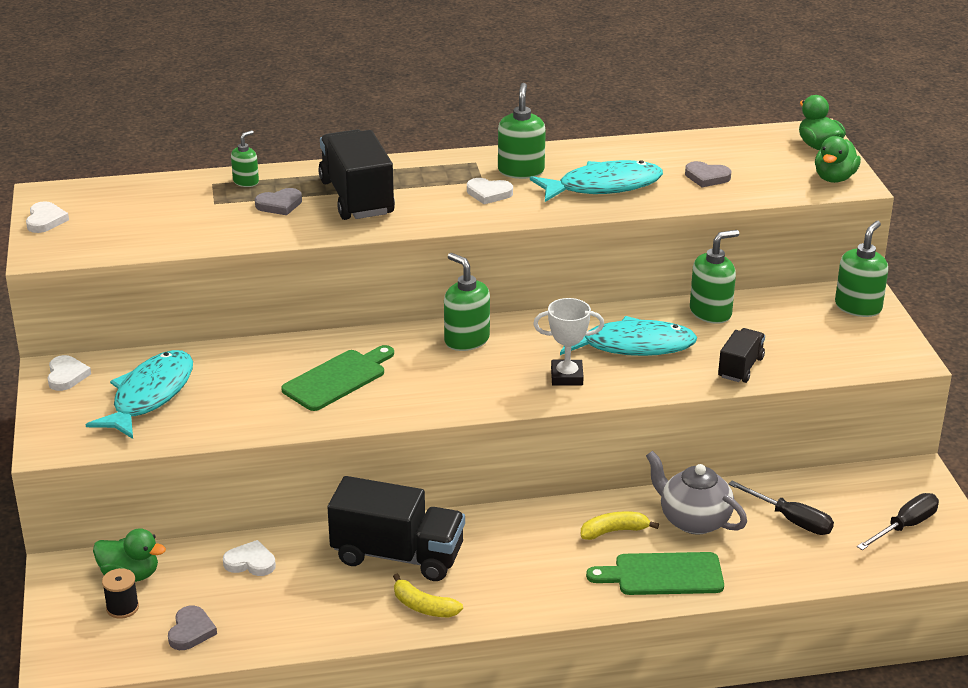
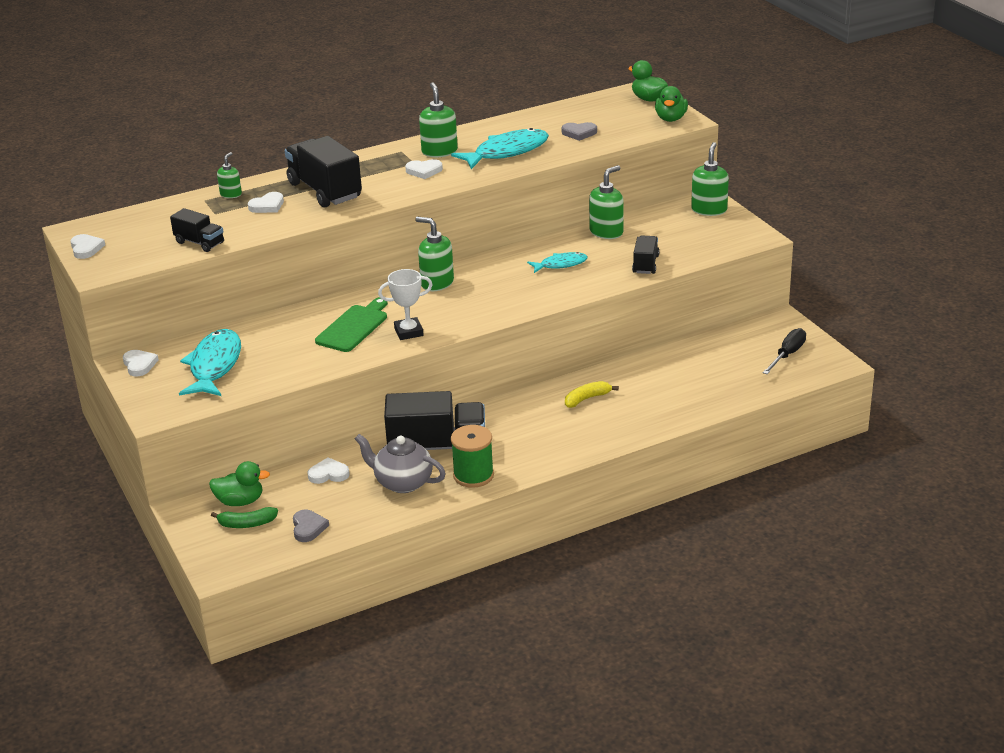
camera: 15 degrees left, 0 degrees up
black spool [102,568,139,619] -> green banana [211,507,278,528]
grey heart [255,188,302,215] -> white heart [248,192,284,213]
yellow banana [393,574,463,618] -> green spool [451,425,494,488]
white trophy [533,298,604,386] -> white trophy moved to [378,269,433,340]
turquoise fish [560,316,698,356] -> turquoise fish [527,252,588,273], size x0.57
green cutting board [586,552,724,595] -> none
grey teapot [646,451,747,535] -> grey teapot moved to [355,434,446,493]
black screwdriver [728,481,834,535] -> none
none -> black truck [170,208,224,252]

